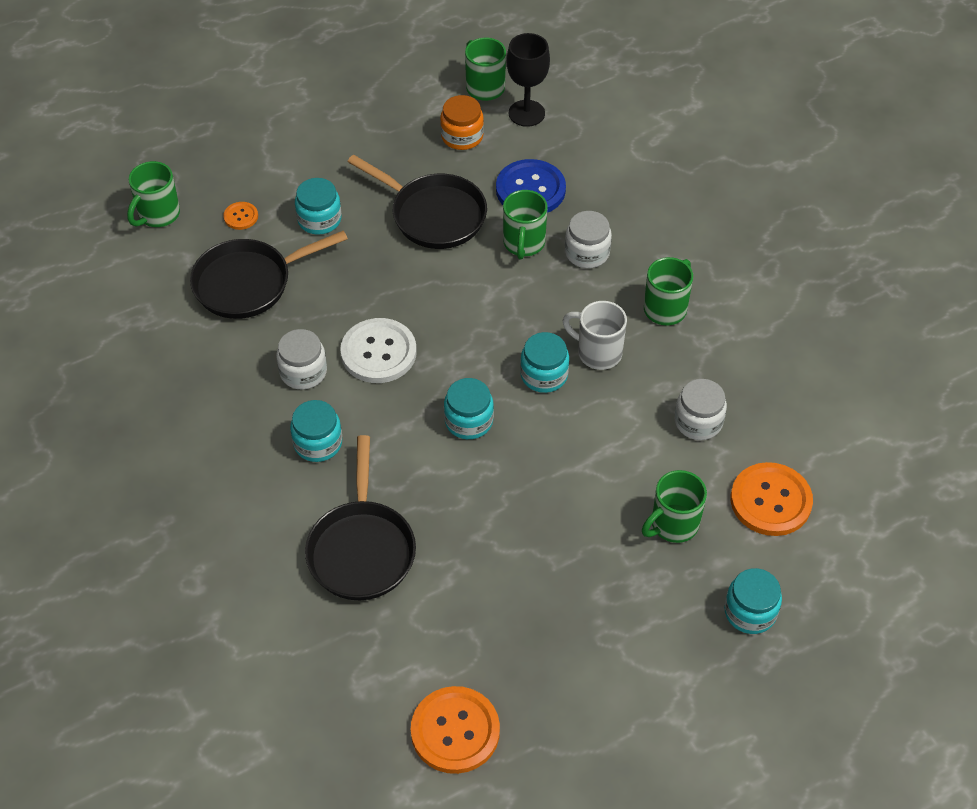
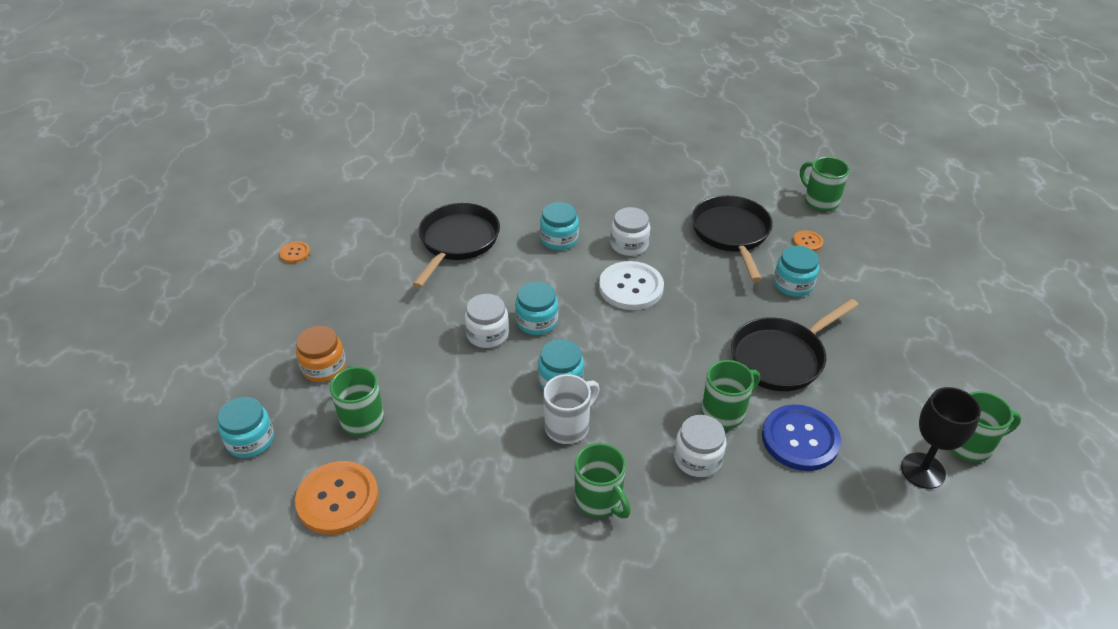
camera: 110 degrees right, 10 degrees down
black pan [305,435,416,600] -> black pan turned 90 degrees clockwise [412,203,500,288]
orange button [411,686,500,774] -> orange button [279,241,310,263], size x0.48
orange jar [440,95,484,150] -> orange jar moved to [296,326,346,382]
green mug [503,190,547,260] -> green mug turned 120 degrees clockwise [702,360,760,429]
white jar [675,379,727,440] -> white jar moved to [465,294,509,348]

